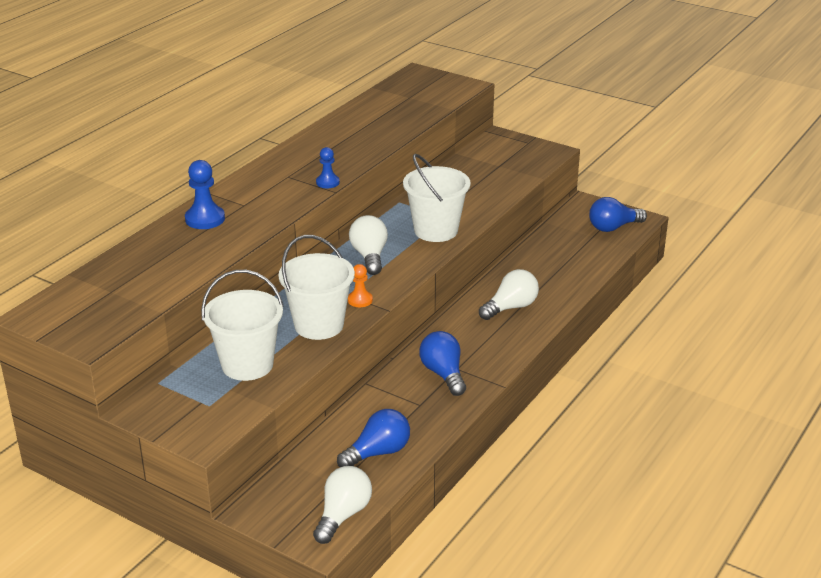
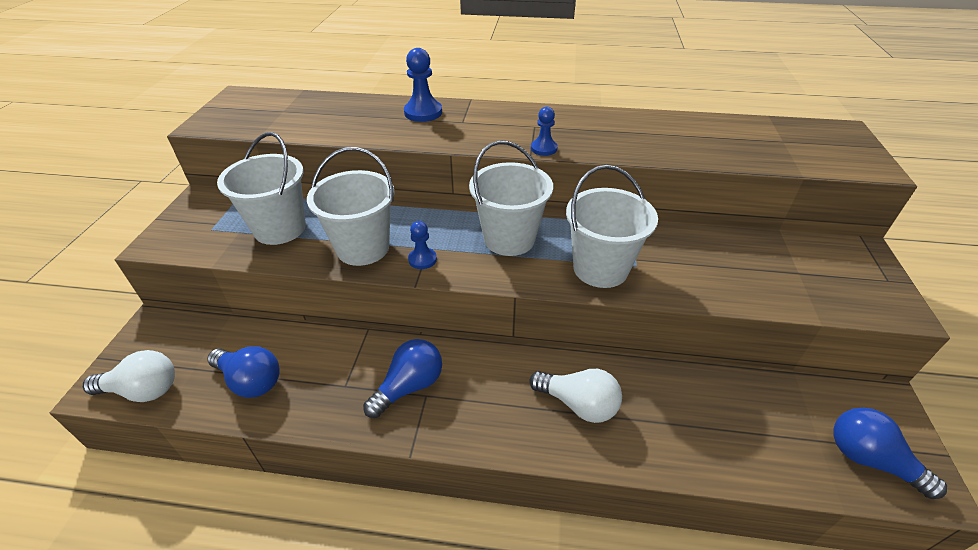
camera: 65 degrees right, 10 degrees up
orange pawn [348,264,373,307] -> blue pawn [408,221,437,269]
white light bulb [349,215,388,275] -> white bucket [469,140,553,256]

